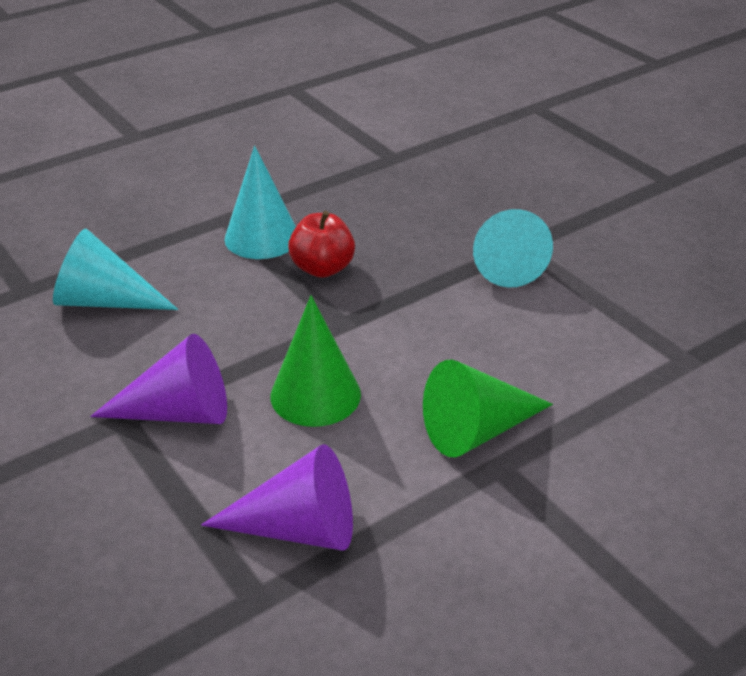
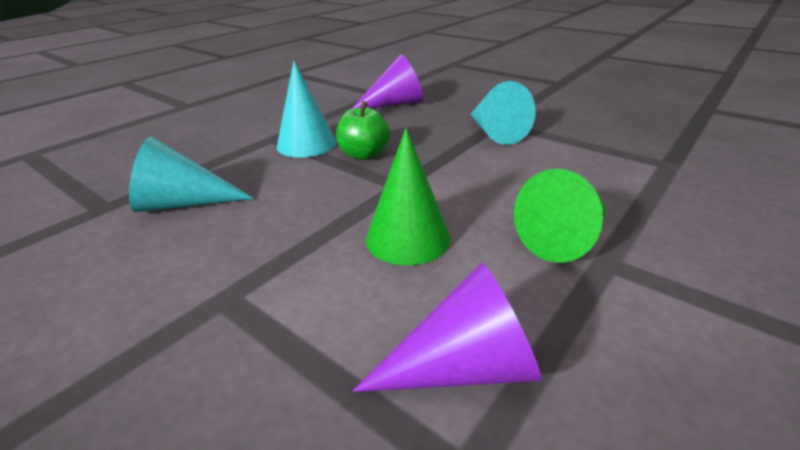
camera: 15 degrees left, 5 degrees down
purple cone [90,334,227,424] -> purple cone moved to [352,54,423,109]
red apple [288,211,355,278] -> green apple [336,101,390,160]

